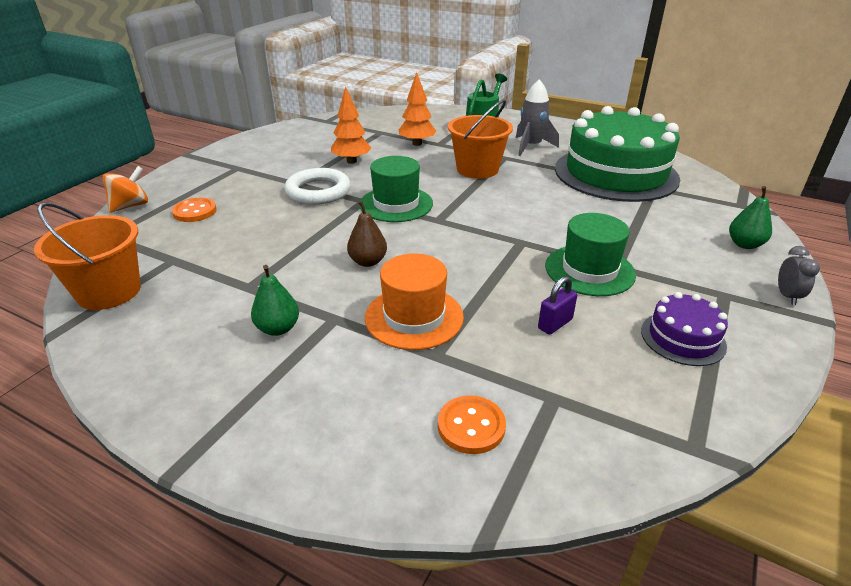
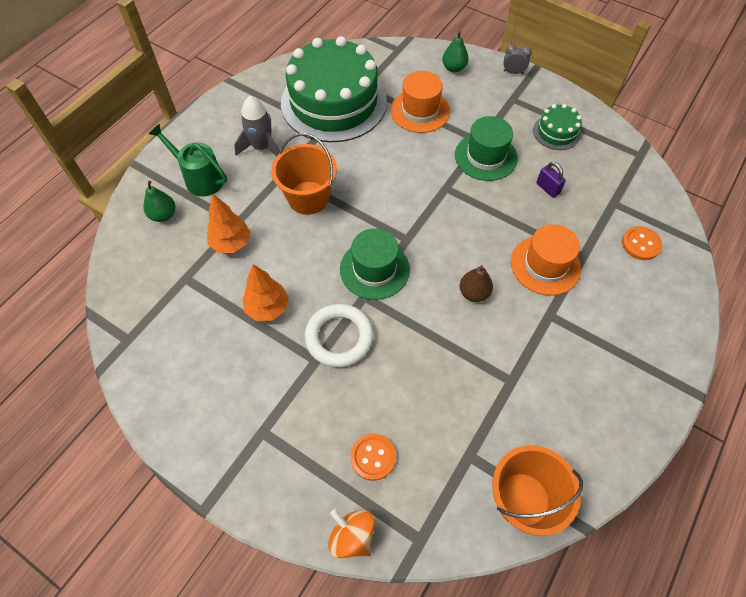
camera: 85 degrees left, 25 degrees up
green pear [251,265,299,336] -> green pear moved to [143,181,175,222]
purple cake [641,292,728,366] -> green cake [533,104,582,150]
none -> orange hat [391,71,450,133]

